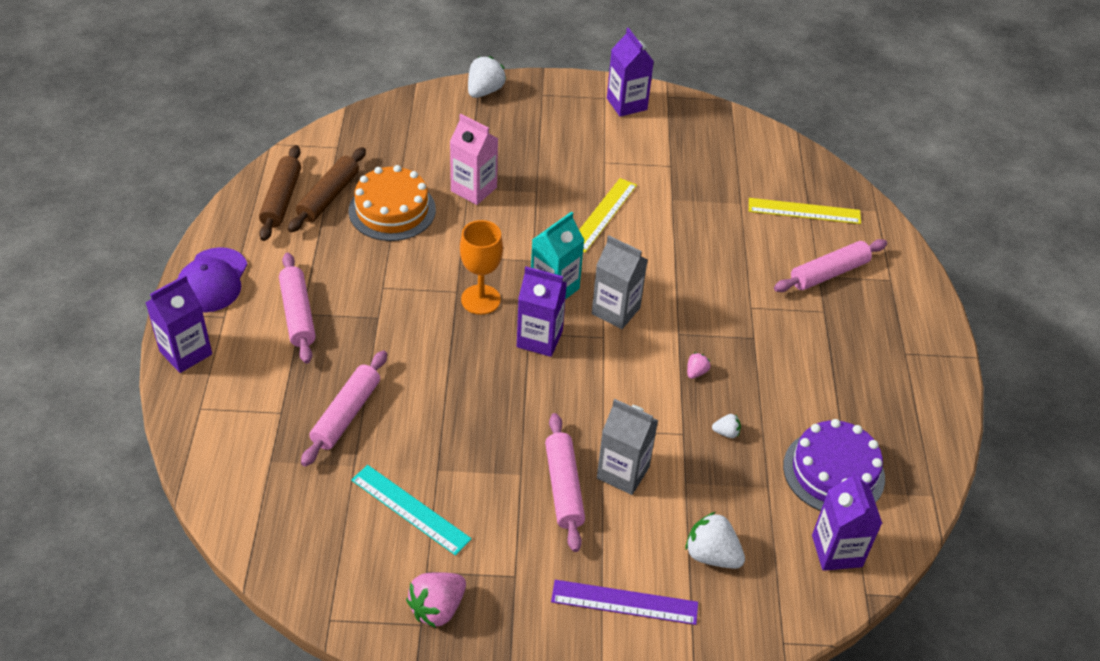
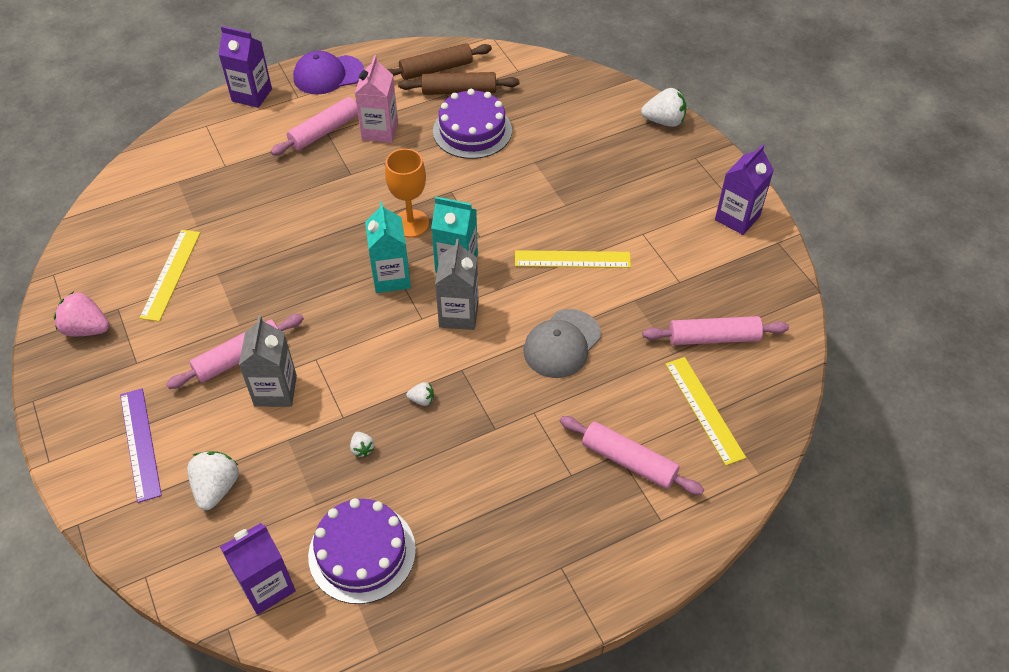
camera: 65 degrees right, 5 degrees up
pink rolling pin [301,350,387,467] -> pink rolling pin moved to [642,316,789,345]
orange cake [349,165,436,241] -> purple cake [433,89,512,159]
turquoise ruler [351,465,472,556] -> yellow ruler [140,230,200,322]
pink carton [450,114,498,205] -> pink carton moved to [355,55,398,143]
purple carton [517,266,567,357] -> turquoise carton [365,202,411,293]
pink strawberry [687,353,710,379] -> white strawberry [406,382,434,406]
none -> grey cap [524,309,601,378]

